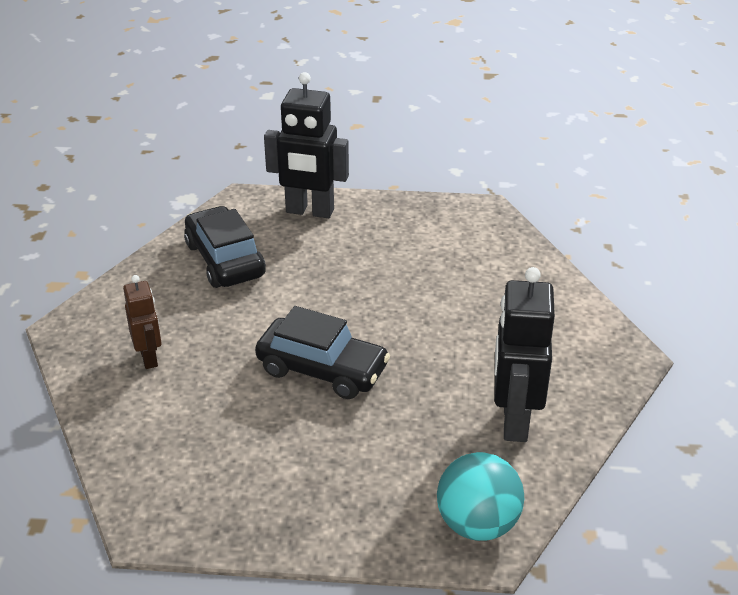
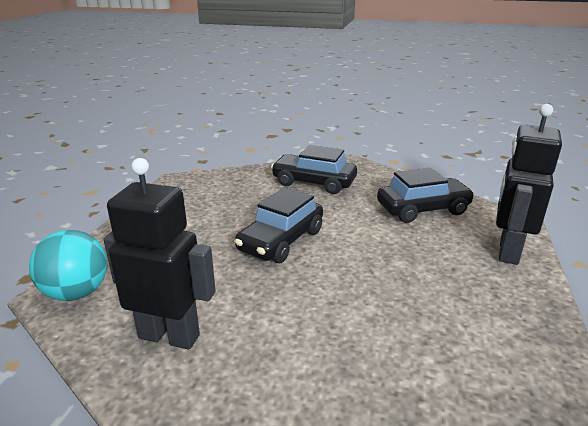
camera: 100 degrees right, 10 degrees down
brown robot [123,275,162,369] -> black car [271,145,357,194]

